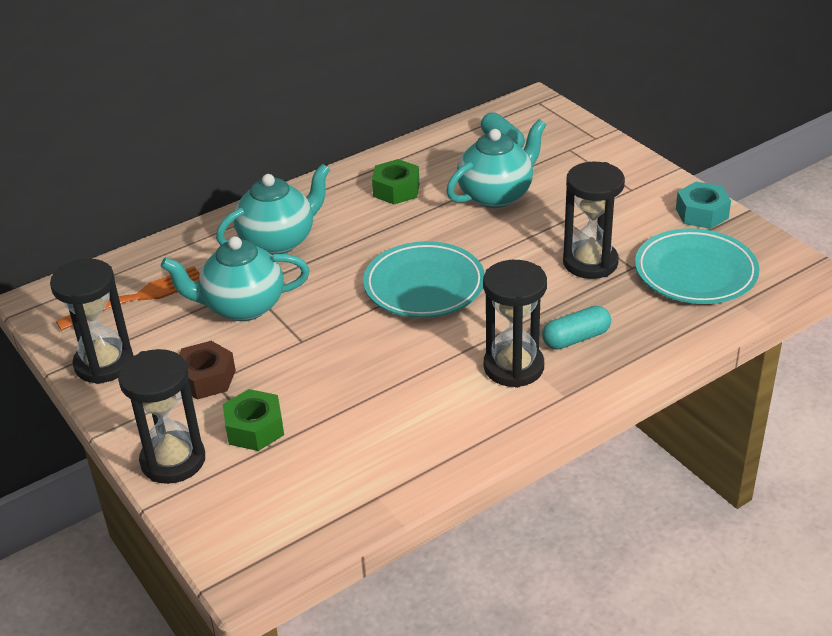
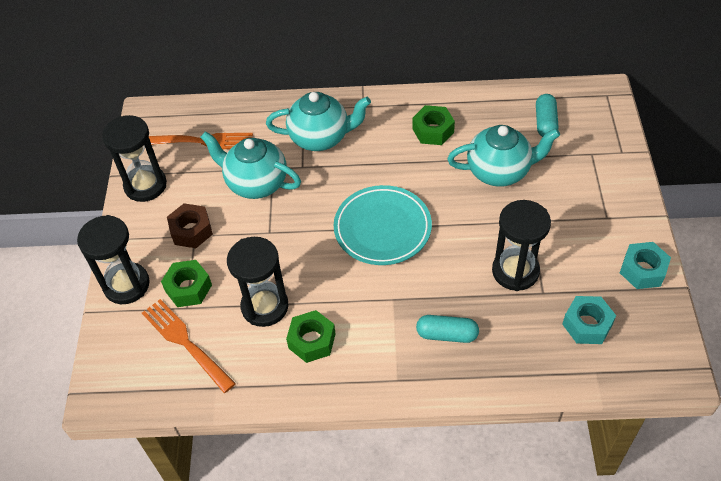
camera: 35 degrees right, 15 degrees up
black hourglass [483,260,547,388] -> black hourglass moved to [227,237,289,327]
turquoise plate [635,228,759,304] -> turquoise nut [562,296,616,344]
none -> orange fork [142,299,236,393]
none -> green nut [286,310,336,363]

